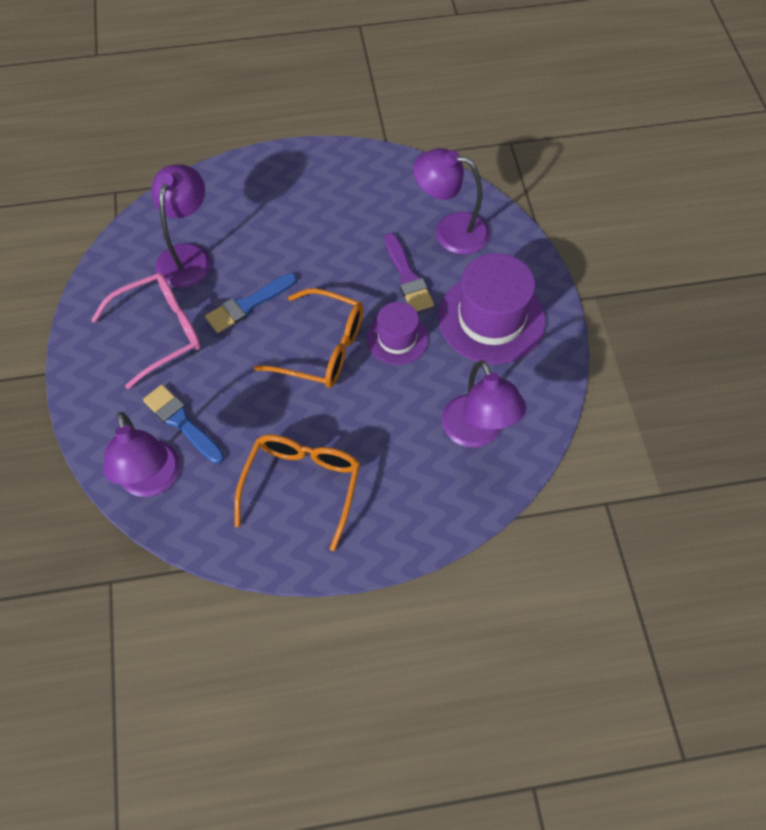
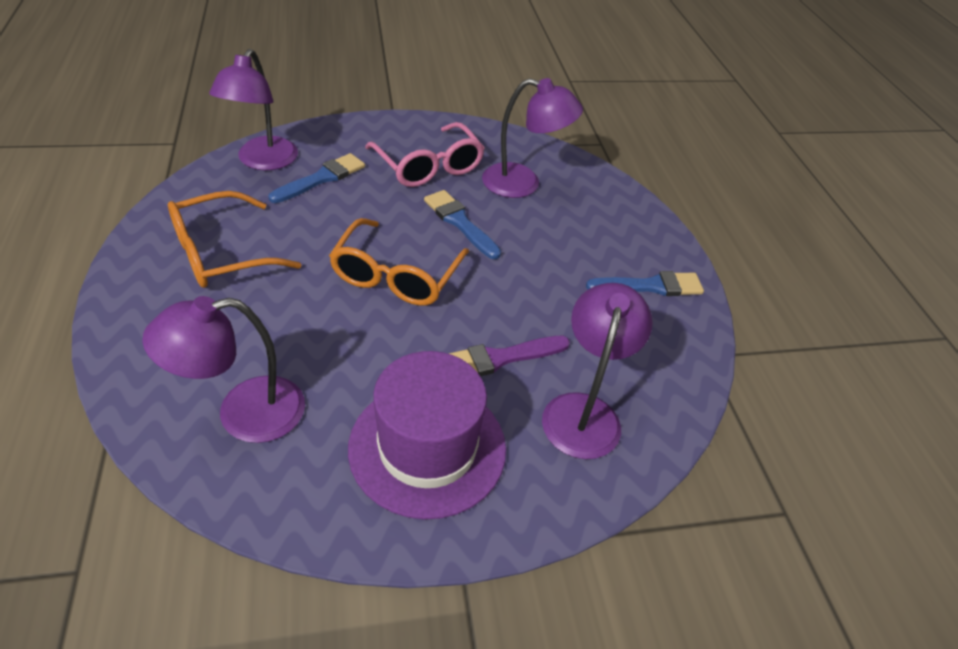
camera: 85 degrees right, 15 degrees down
purple lamp [103,412,180,497] -> purple lamp turned 60 degrees counterclockwise [209,49,298,171]
orange glasses [234,434,360,551] -> orange glasses turned 135 degrees clockwise [168,191,302,288]
purple hat [366,302,428,365] -> none
none -> blue brush [586,271,704,296]

